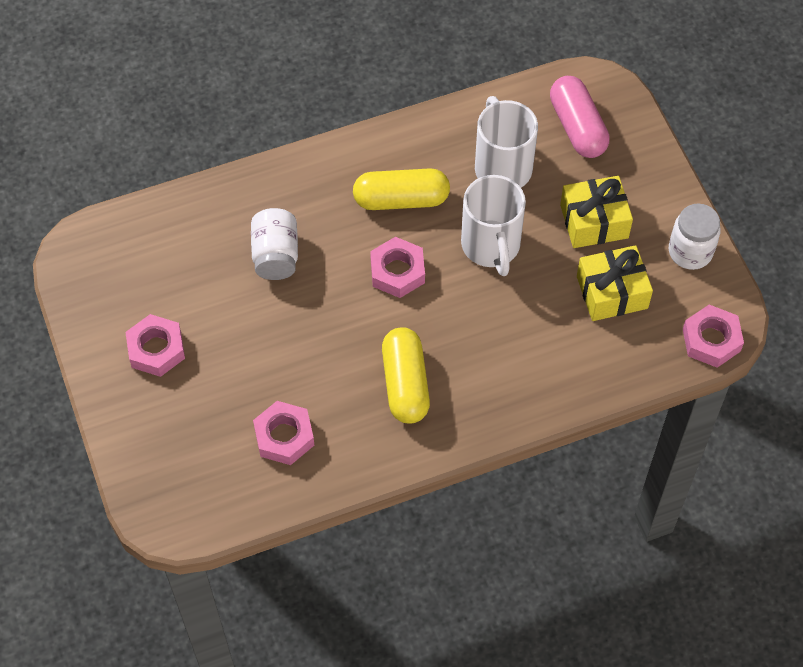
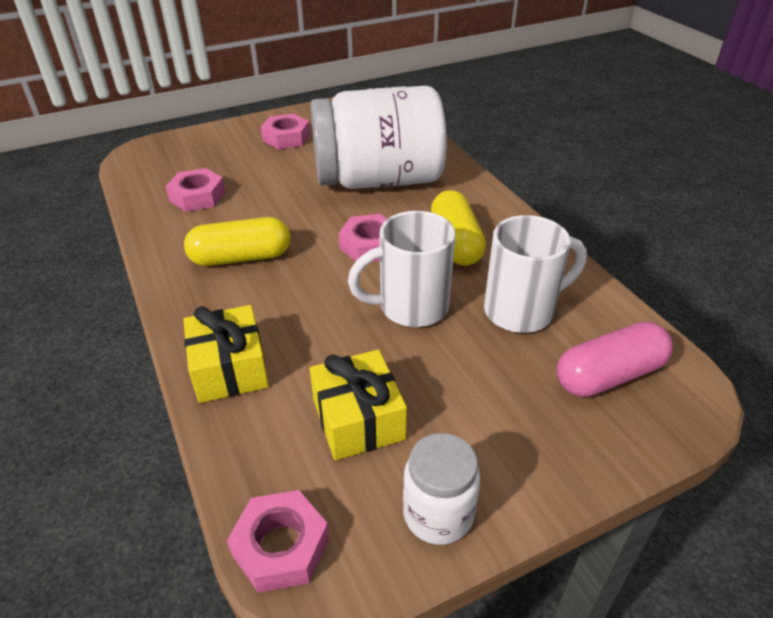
camera: 85 degrees right, 20 degrees down
white jar [251,208,298,280] -> white jar [311,86,447,189], size x2.22
yellow gift [560,176,633,248] -> yellow gift moved to [183,305,269,403]

